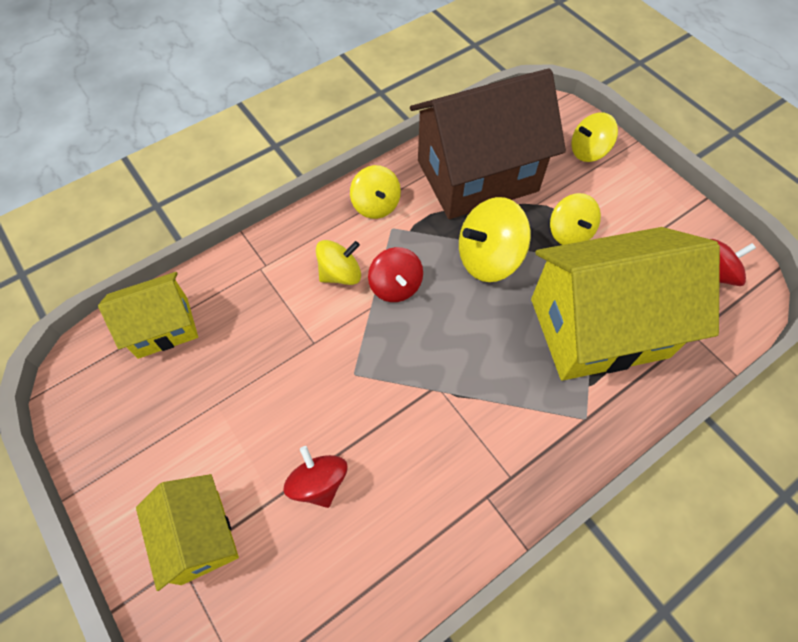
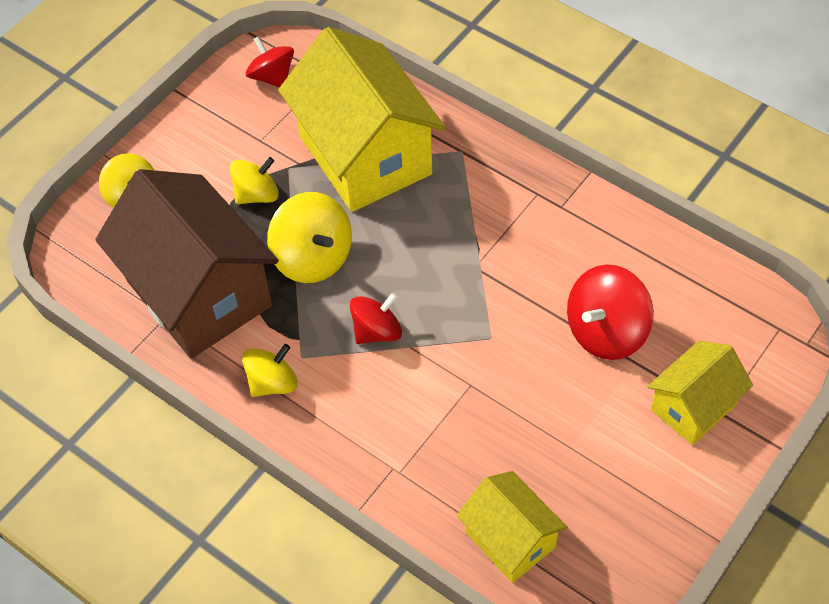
camera: 105 degrees left, 5 degrees down
red spinning top [284,446,348,508] -> red spinning top [567,265,654,360], size x1.51
yellow spinning top [316,240,361,285] -> none

